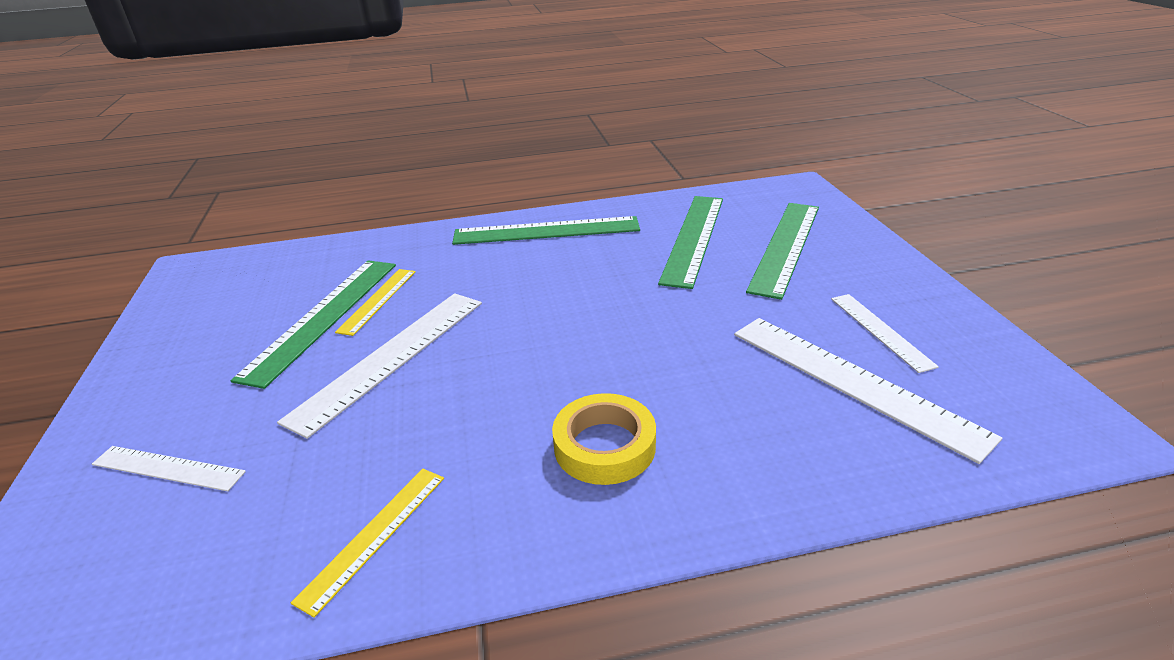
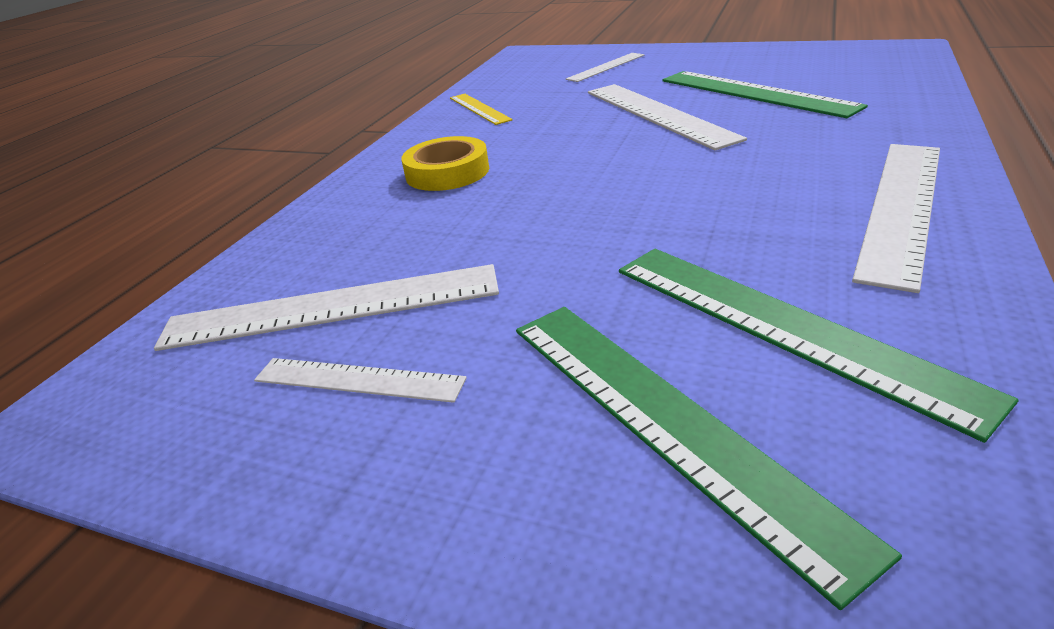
camera: 125 degrees right, 0 degrees up
yellow ruler [335,269,416,336] -> none
green ruler [452,216,640,245] -> white ruler [852,144,940,293]

